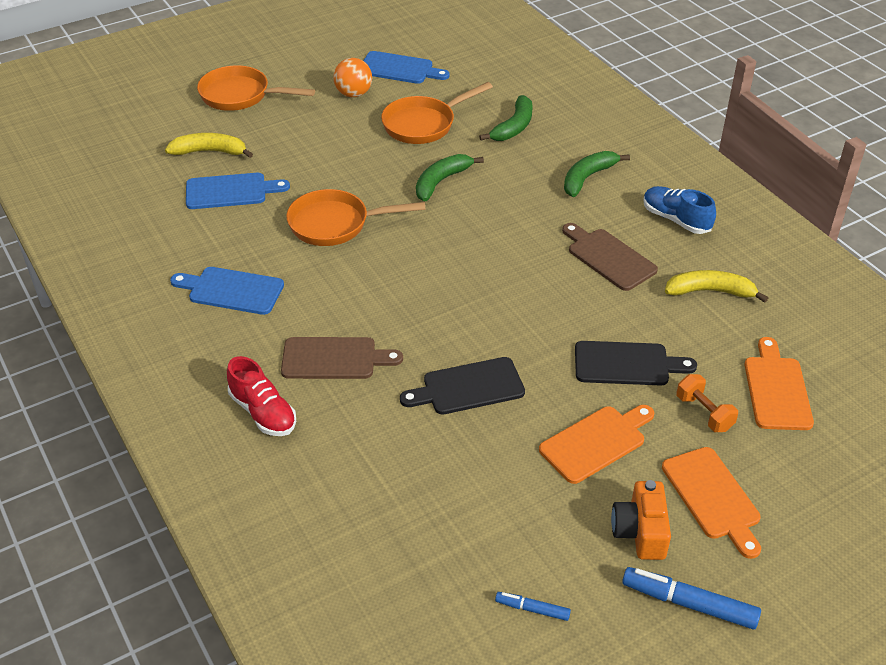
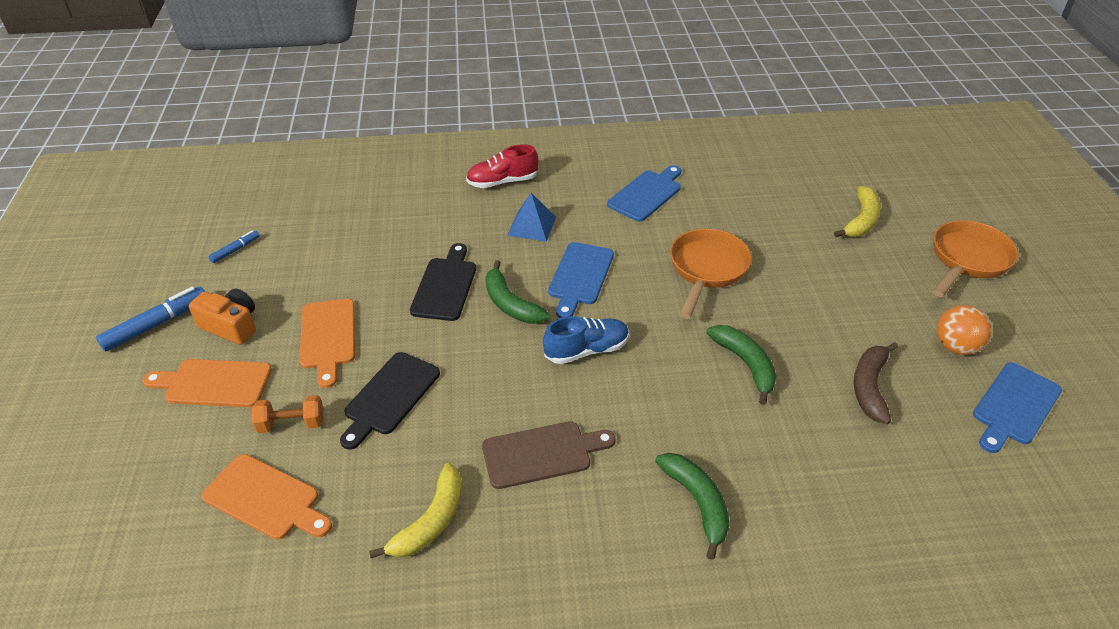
camera: 115 degrees right, 0 degrees up
blue cutting board [186,173,290,209] -> blue cutting board moved to [548,242,614,318]
brown cutting board [281,337,403,379] -> blue pyramid [507,193,556,242]
orange pan [381,82,493,144] -> brown banana [854,342,898,424]
green banana [479,95,533,141] -> green banana moved to [485,260,550,324]
blue shoe [643,186,716,234] -> blue shoe moved to [543,316,629,364]

